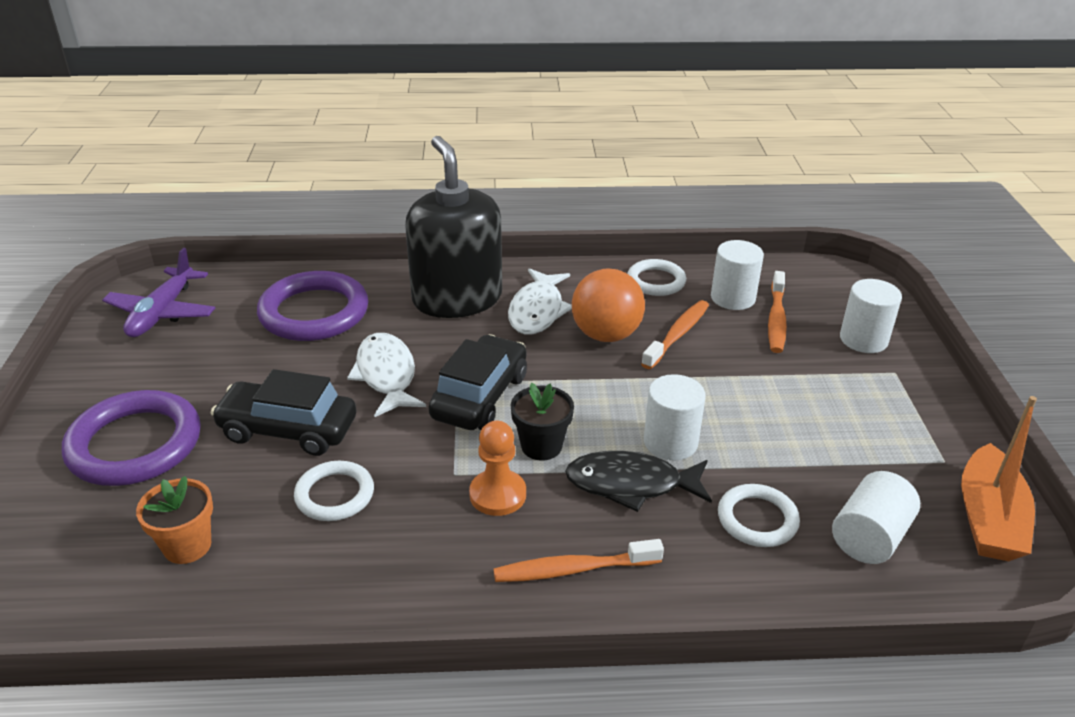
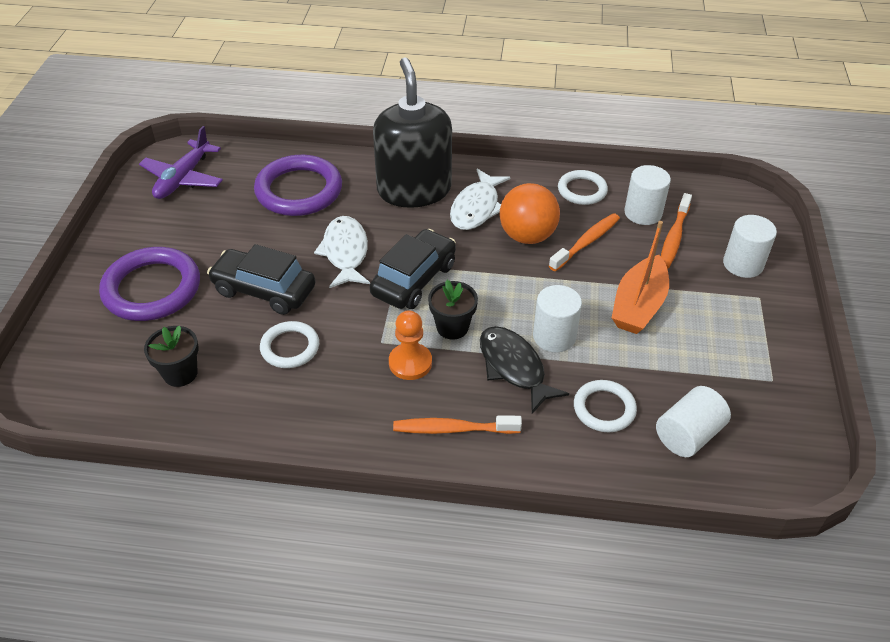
camera: 10 degrees right, 10 degrees up
orange flower pot [136,476,213,564] -> black flower pot [144,326,199,387]
black fish [565,451,712,512] -> black fish turned 45 degrees clockwise [480,326,569,414]
orange boat [961,396,1037,561] -> orange boat moved to [612,221,669,334]

